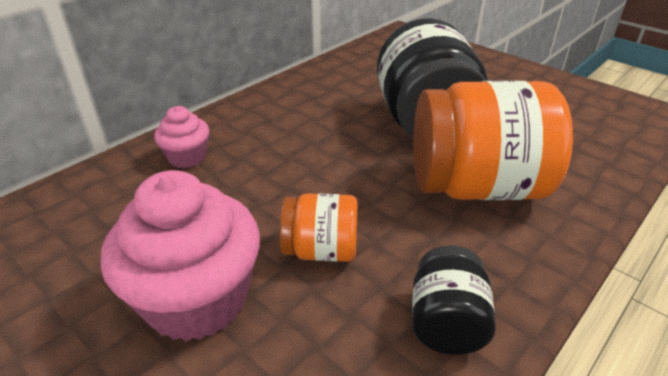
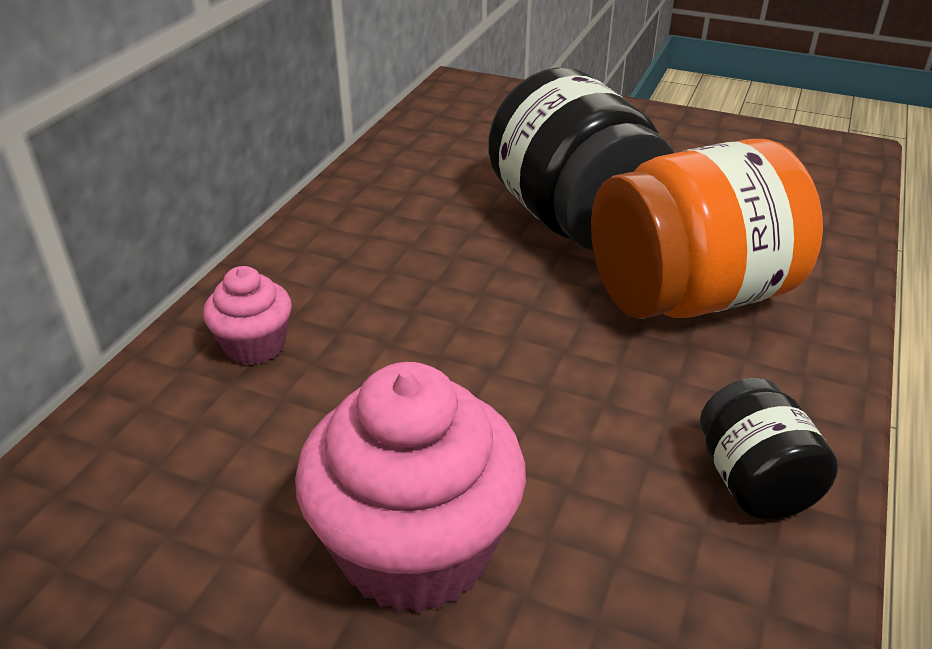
camera: 20 degrees left, 0 degrees up
orange jar [280,193,357,262] -> none

